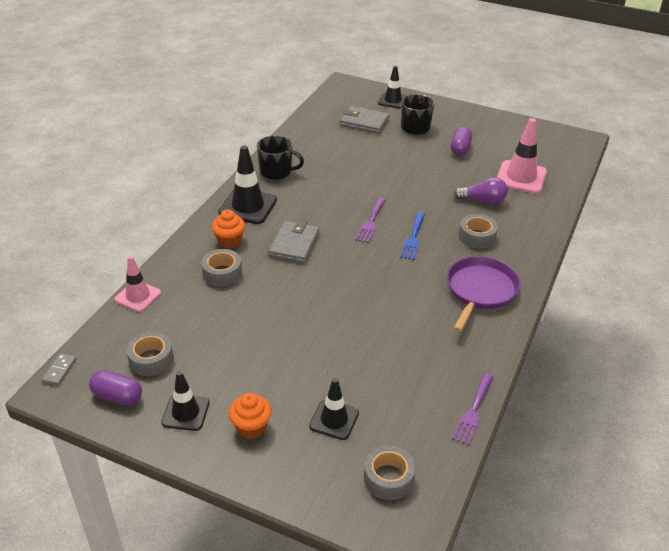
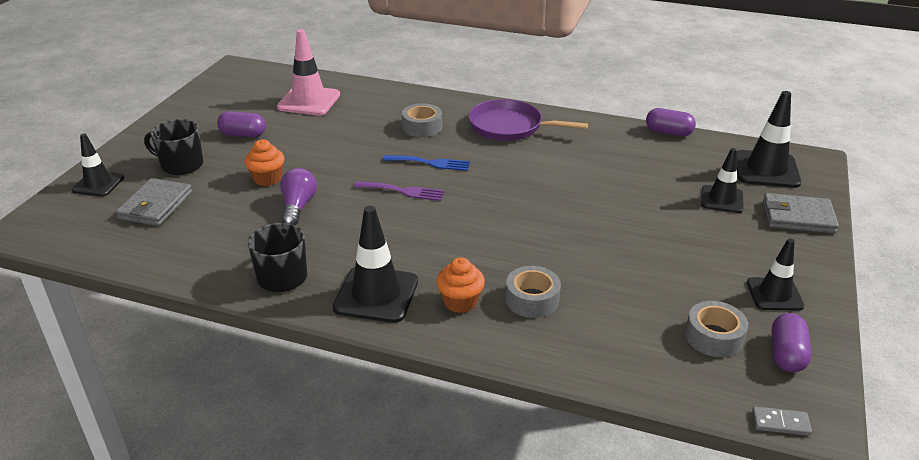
camera: 95 degrees left, 5 degrees down
pink traffic cone [114,256,161,312] -> none
orange cupcake [229,393,272,439] -> orange cupcake moved to [244,139,285,186]
grey wallet [268,221,320,263] -> grey wallet moved to [763,193,839,234]
grey tape [364,445,415,500] -> black traffic cone [737,91,801,188]
purple fork [452,374,494,445] -> purple capsule [646,108,696,136]
purple light bulb [454,177,508,205] -> purple light bulb moved to [280,168,317,226]

